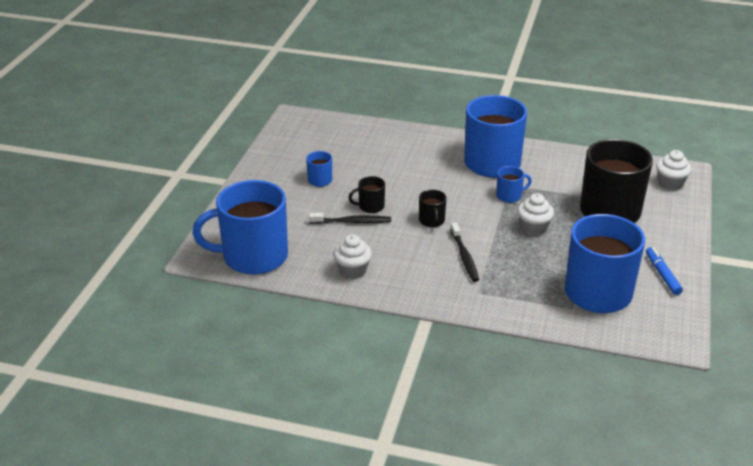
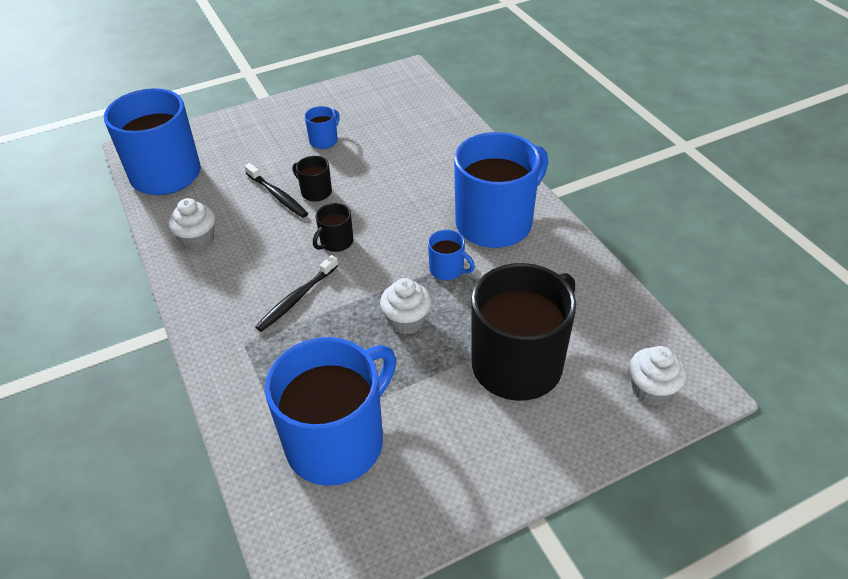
camera: 50 degrees right, 10 degrees up
blue marker [646,247,683,295] -> none

